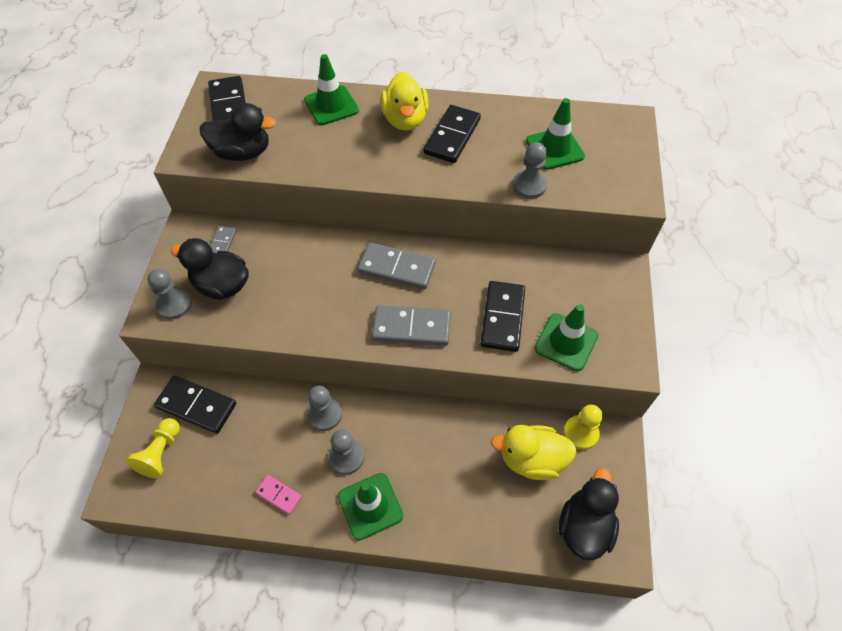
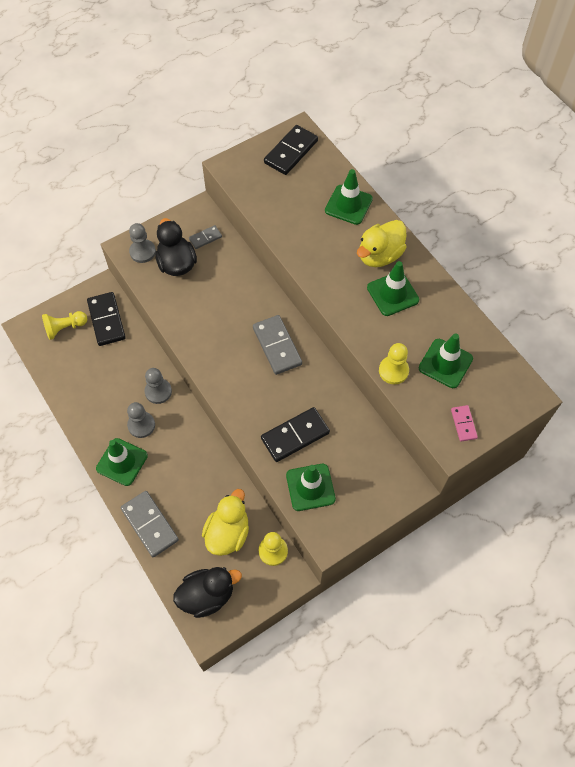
camera: 50 degrees right, 5 degrees up
black duck [199,103,276,161] -> none
pink domino [255,475,302,515] -> pink domino moved to [451,405,478,442]
grey domino [372,305,451,346] -> grey domino moved to [121,491,179,557]
black domino [424,105,481,163] -> green traffic cone [367,261,419,316]
yellow duck [491,425,577,480] -> yellow duck turned 60 degrees clockwise [202,489,249,556]
grey pawn [513,142,547,199] -> yellow pawn [379,343,409,384]

